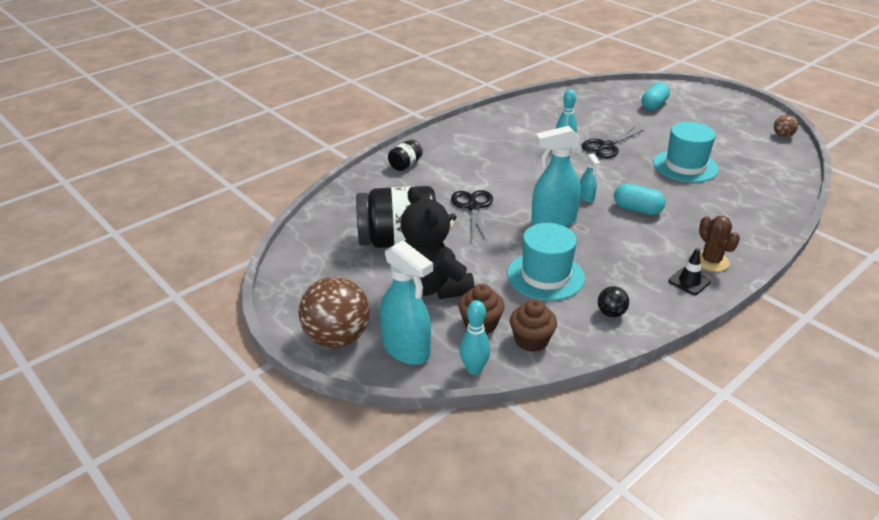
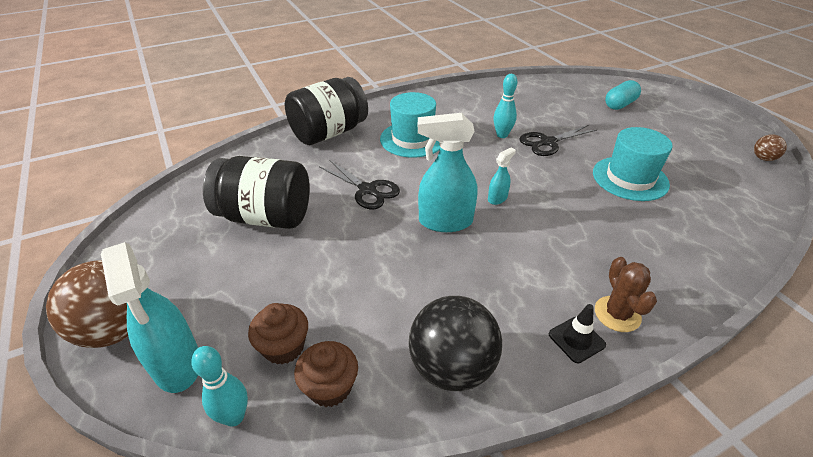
camera: 15 degrees right, 5 degrees up
black jar [388,140,423,171] -> black jar [285,77,368,145], size x2.17
black teddy bear [401,187,475,299] -> none
black scissors [451,190,493,241] -> black scissors turned 120 degrees clockwise [319,160,400,209]
turquoise hat [507,223,585,301] -> turquoise hat moved to [380,92,440,158]
turquoise spray bottle [580,154,600,202] -> turquoise spray bottle turned 135 degrees counterclockwise [488,147,516,205]
black ball [598,286,629,317] -> black ball [409,296,502,391], size x2.16
turquoise capsule [614,183,666,215] -> none

